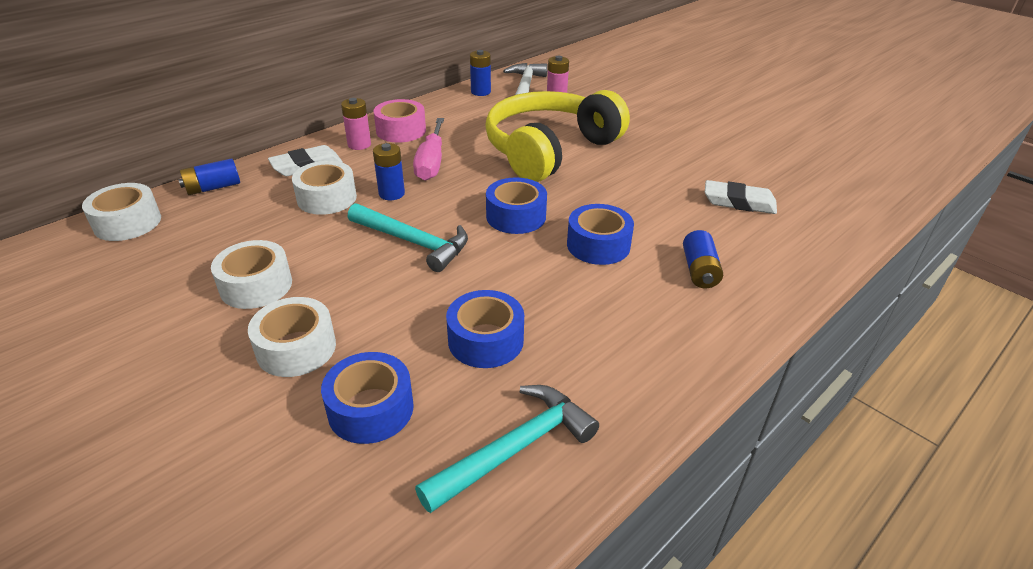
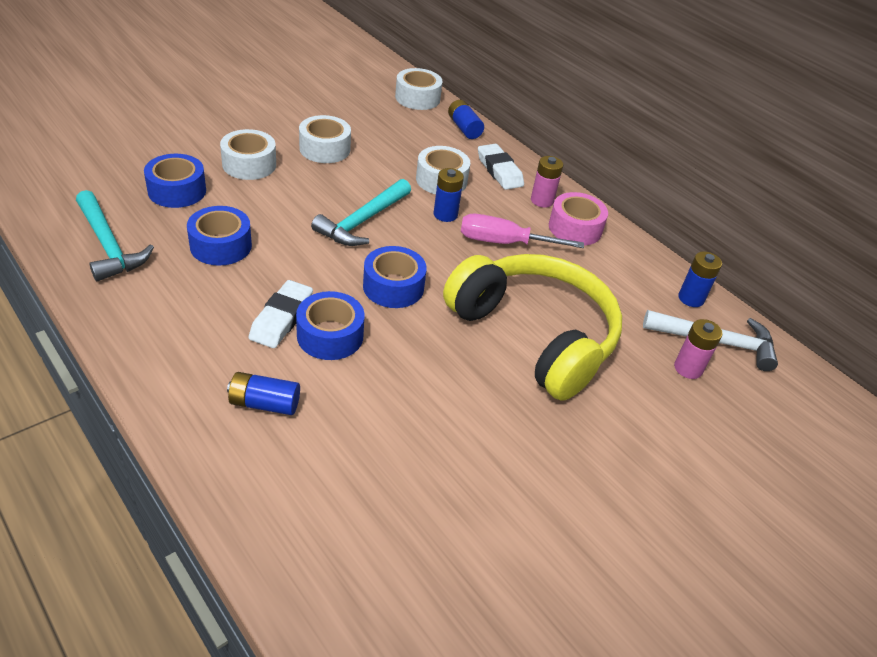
camera: 90 degrees right, 5 degrees up
white eraser [705,180,777,214] -> white eraser moved to [249,280,313,348]

